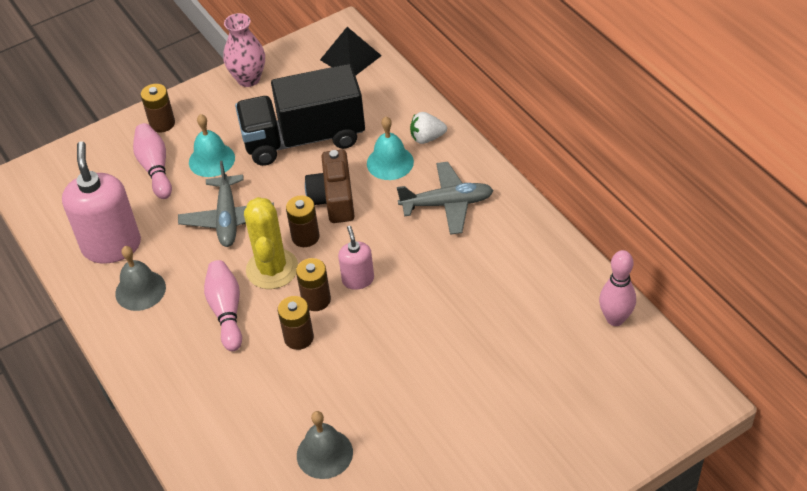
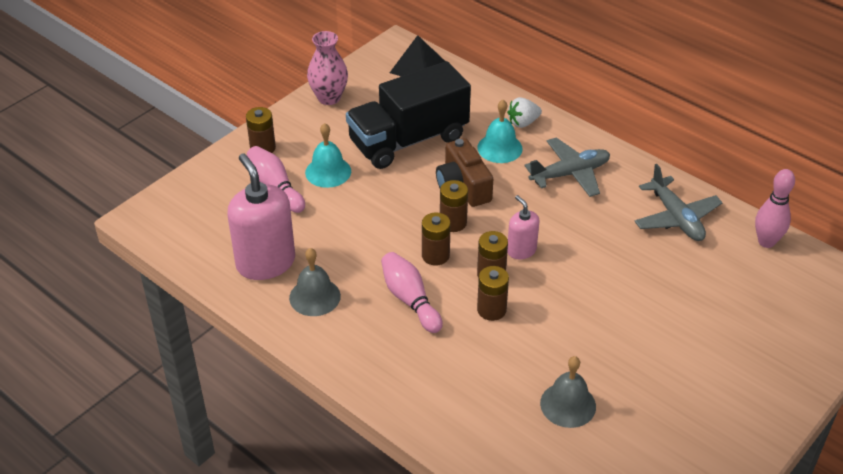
camera: 20 degrees left, 5 degrees down
grey plane [178,161,274,247] -> grey plane moved to [634,164,723,241]
yellow cactus [244,197,298,289] -> brown battery [422,212,451,266]

